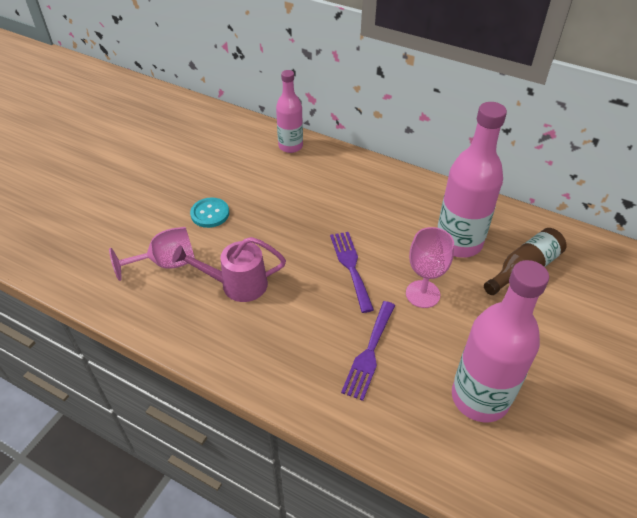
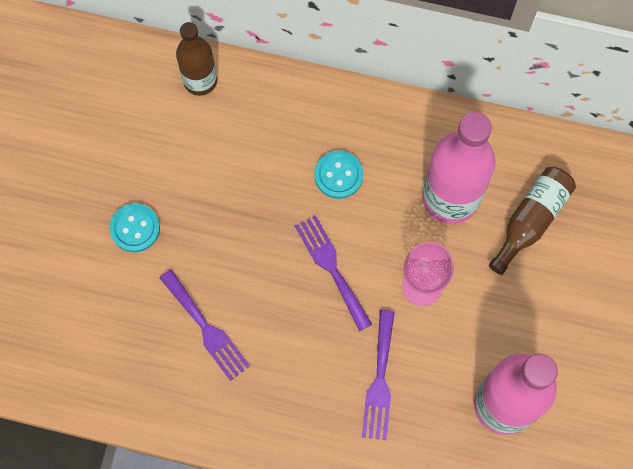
camera: 15 degrees left, 25 degrees up
pink goblet [109,227,195,281] -> none
pink watering can [172,237,286,302] -> purple fork [160,269,250,381]
pink bottle [276,70,303,153] -> brown bottle [176,22,217,96]
none -> turquoise button [314,151,363,199]

